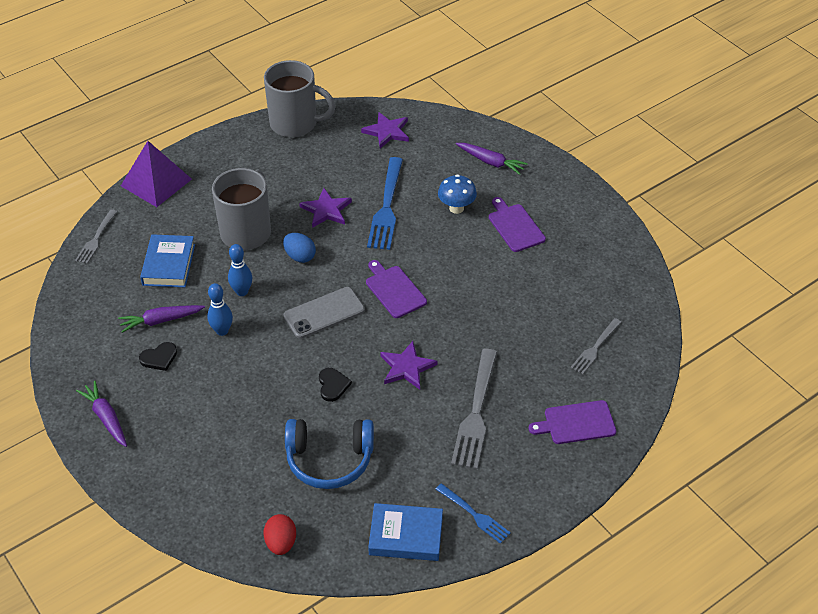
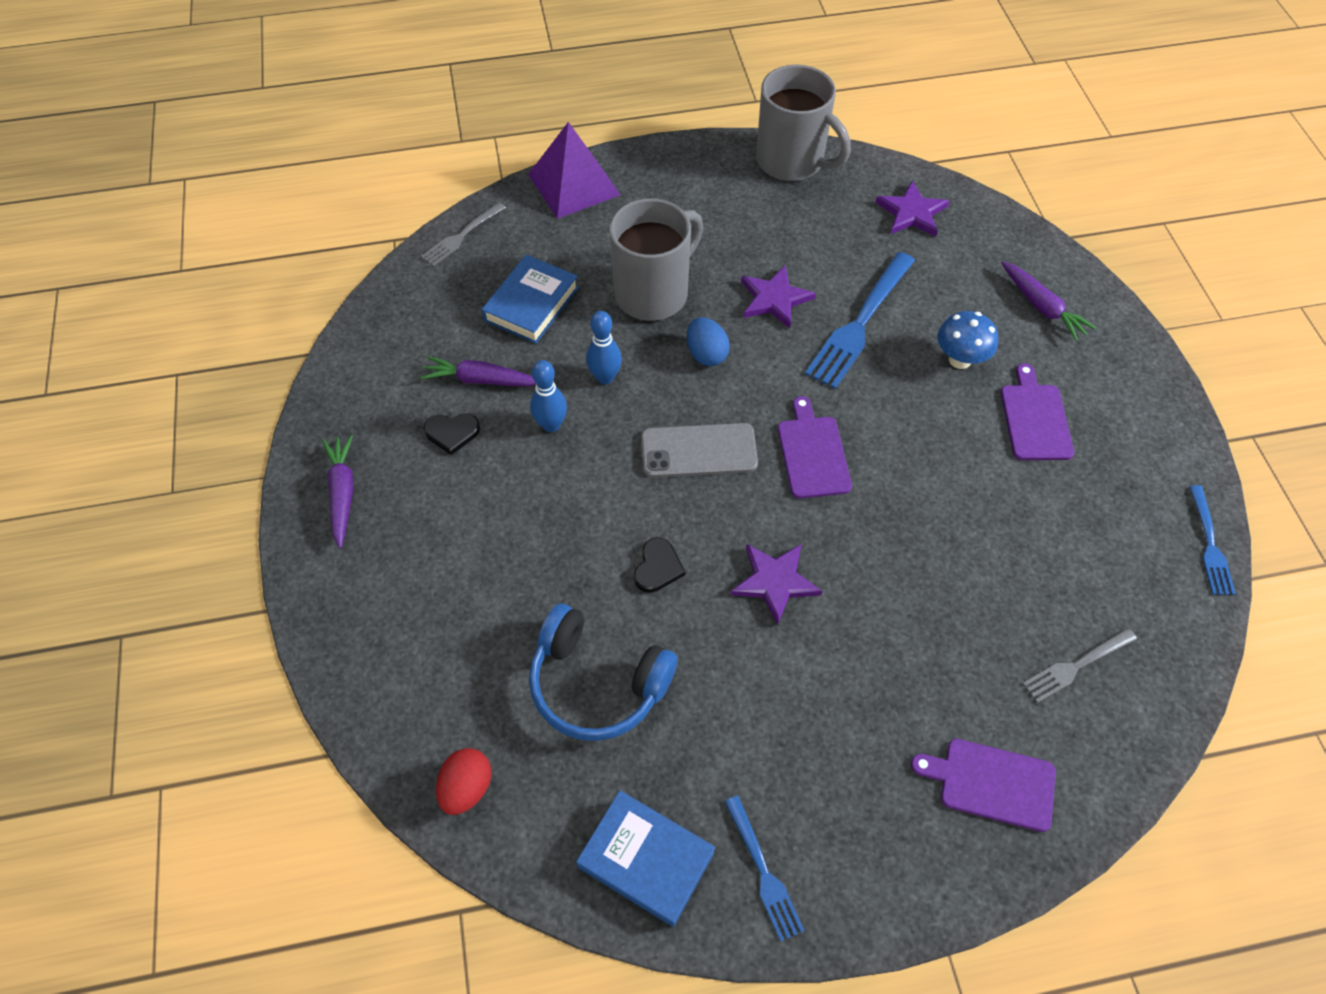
camera: 25 degrees right, 10 degrees up
grey fork [451,349,497,469] -> none
none -> blue fork [1189,485,1236,595]

